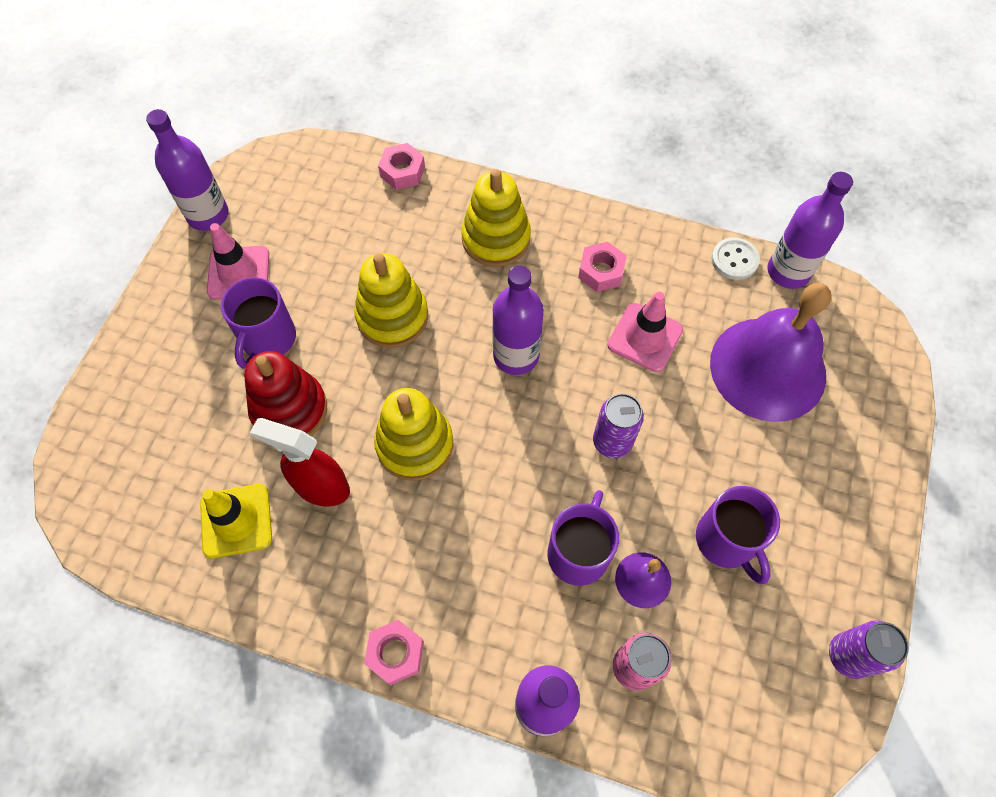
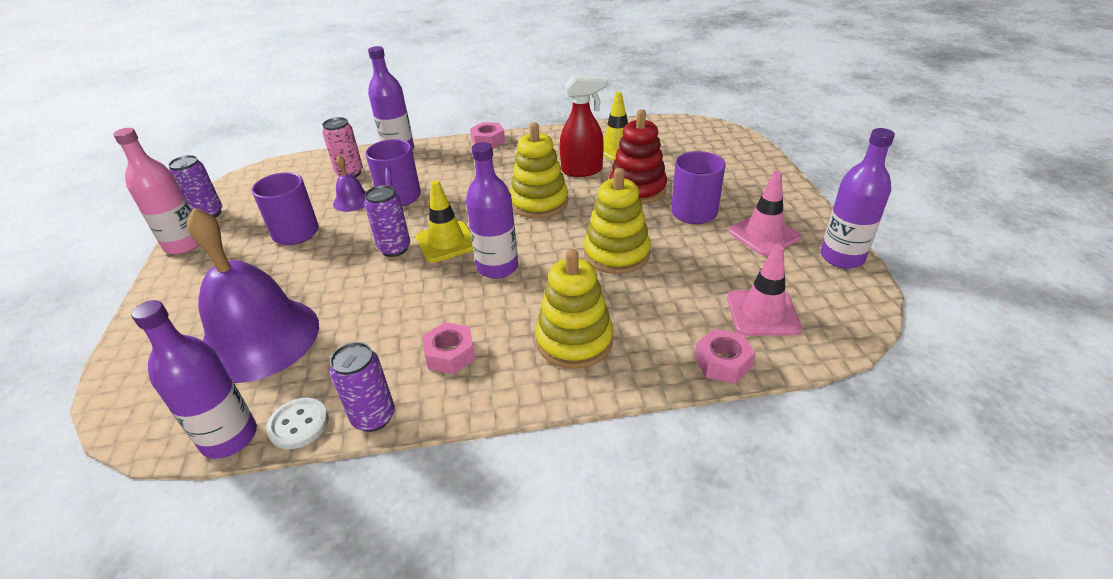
camera: 155 degrees right, 25 degrees down
pink traffic cone [607,292,683,372] -> pink traffic cone moved to [727,245,802,336]
none -> pink bottle [113,128,199,255]
none -> purple can [329,342,395,432]
none -> yellow traffic cone [416,180,473,263]

